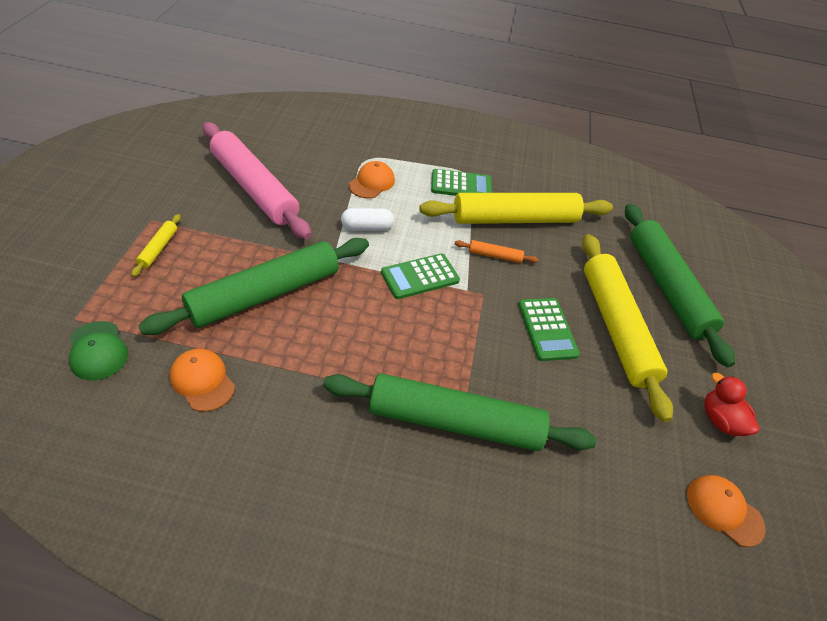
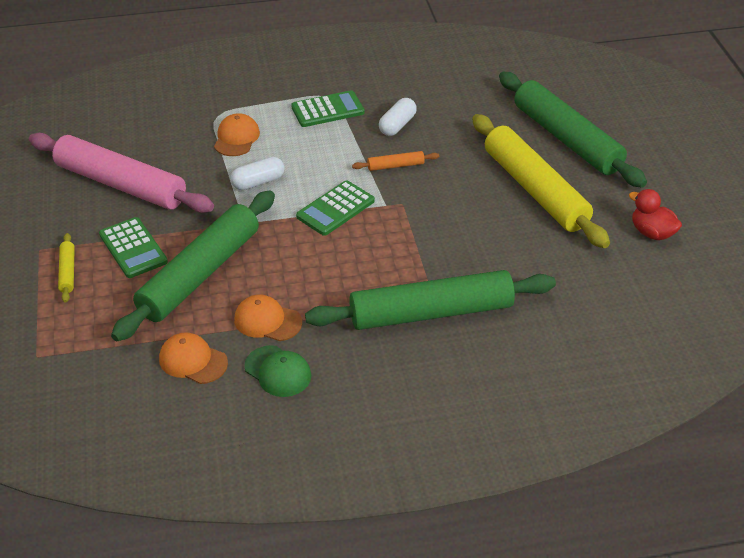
camera: 15 degrees left, 5 degrees down
green cap [69,321,128,380] -> green cap moved to [244,345,311,397]
yellow rolling pin [419,193,613,224] -> white capsule [379,98,417,136]
green calculator [518,298,580,361] -> green calculator moved to [99,217,168,278]
orange cap [687,475,765,547] -> orange cap moved to [234,295,302,341]

